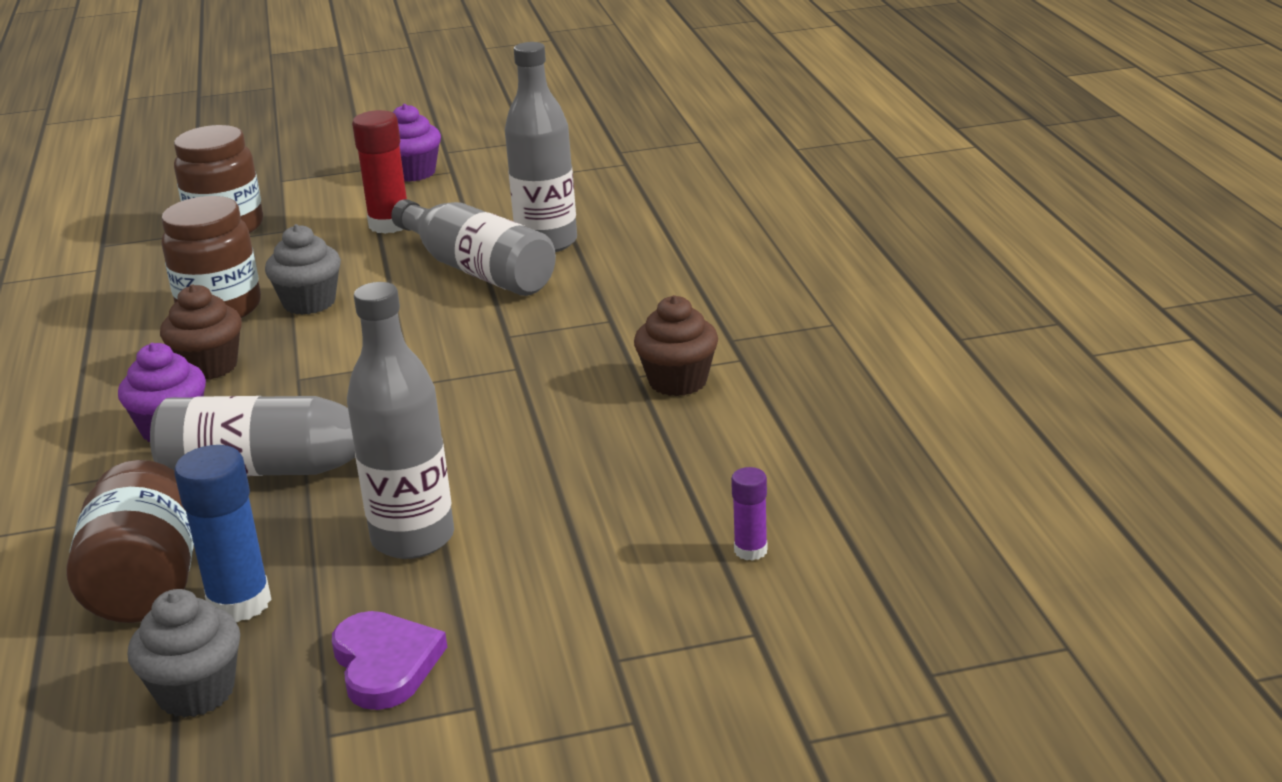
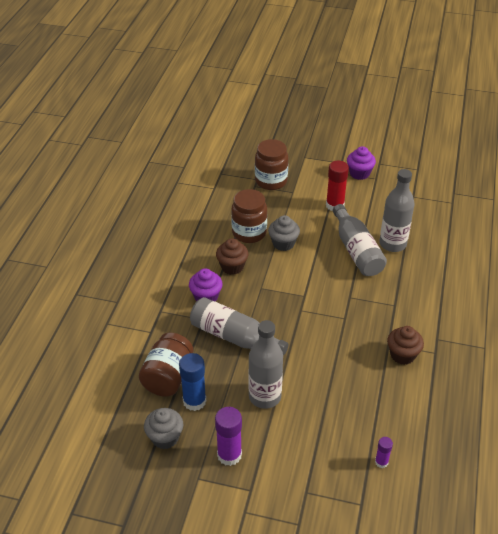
camera: 25 degrees right, 15 degrees up
purple heart [332,611,447,710] -> purple glue stick [215,407,242,466]

